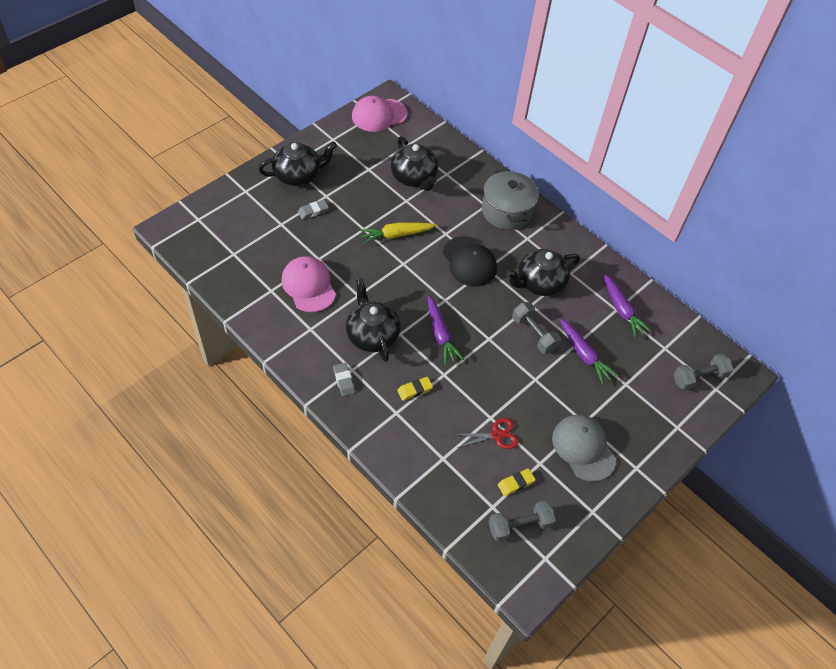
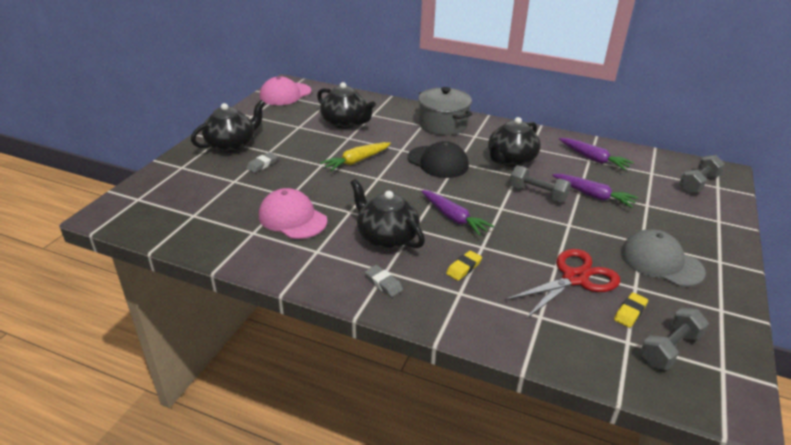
camera: 20 degrees left, 20 degrees down
red scissors [454,418,519,449] -> red scissors [504,249,620,320], size x1.69

